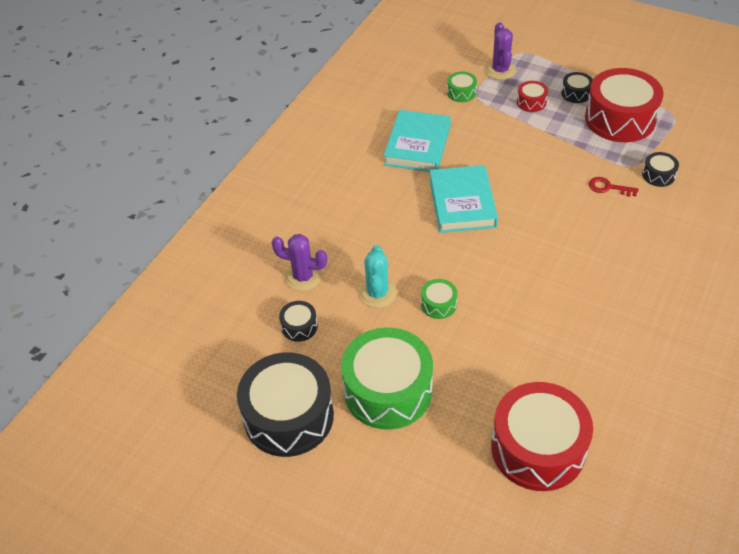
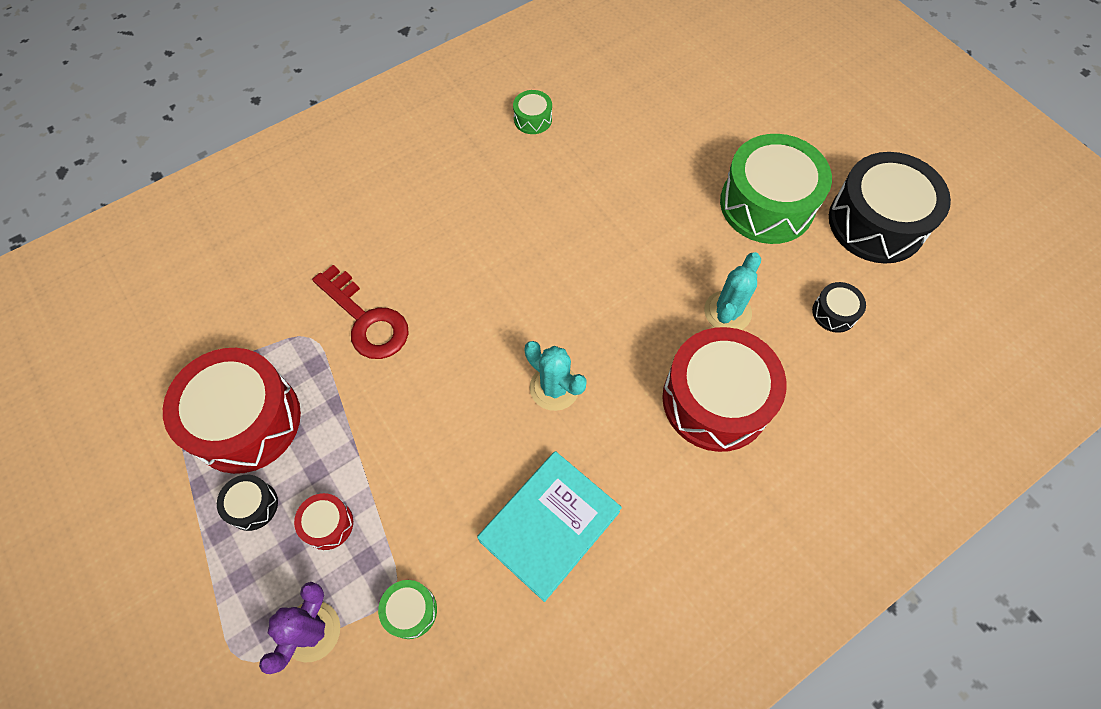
camera: 155 degrees left, 15 degrees up
purple cactus [271,234,327,291] -> none
green drum [421,279,458,319] -> green drum moved to [513,90,552,134]
turquoise book [430,165,498,233] -> turquoise cactus [524,341,587,411]
red drum [491,382,593,491] -> red drum moved to [662,327,787,452]
red key [589,177,639,196] -> red key [312,265,409,359], size x1.88
black drum [642,152,679,187] -> none

